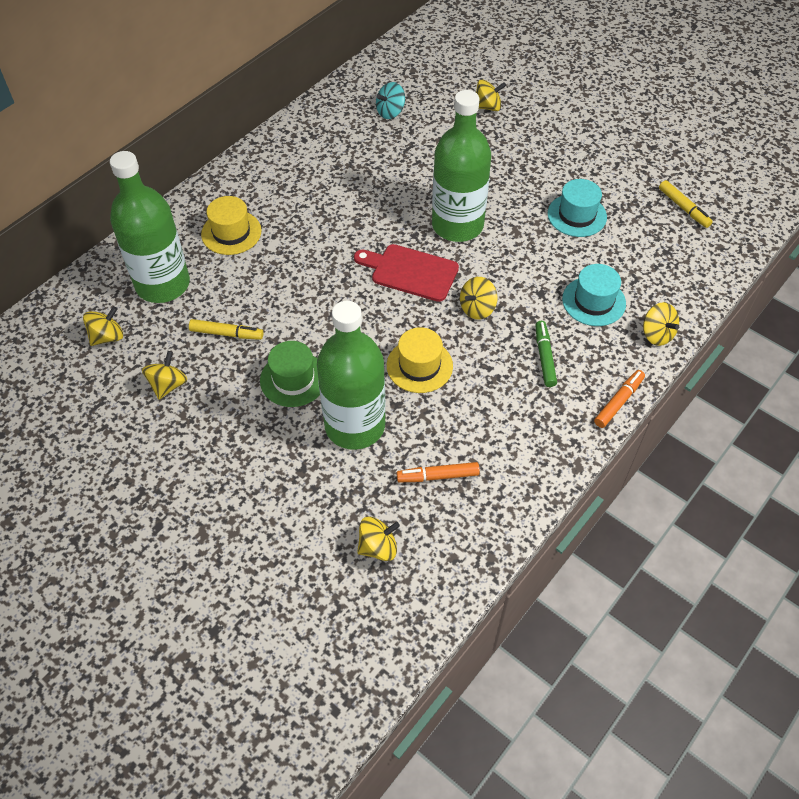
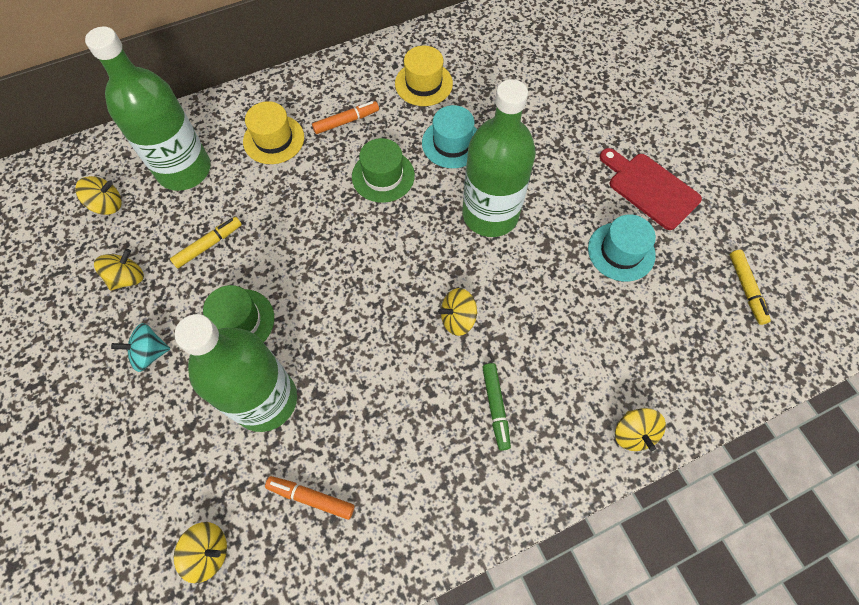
camera: 25 degrees right, 10 degrees up
yellow marker [189,319,263,340] -> yellow marker turned 75 degrees counterclockwise [170,217,242,268]
red cutting board [354,244,459,302] -> red cutting board moved to [600,148,702,230]
turquoise spinning top [376,82,405,119] -> turquoise spinning top moved to [111,323,170,372]
yellow hat [387,327,453,393] -> yellow hat moved to [395,46,453,106]
yellow spinning top [476,79,506,111] -> none
green marker [535,321,557,387] -> green marker turned 150 degrees clockwise [482,363,511,451]
turquoise hat [562,264,626,326] -> turquoise hat moved to [422,105,477,168]
orange marker [594,370,645,428] -> orange marker moved to [312,101,379,134]
none -> green hat [352,138,415,203]

